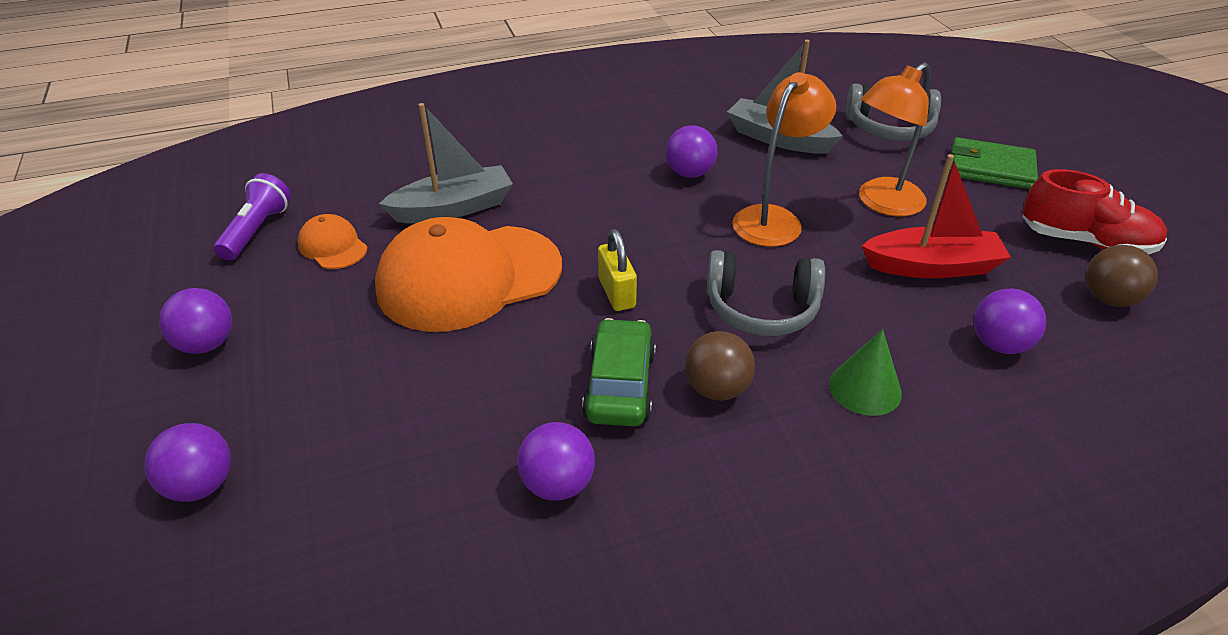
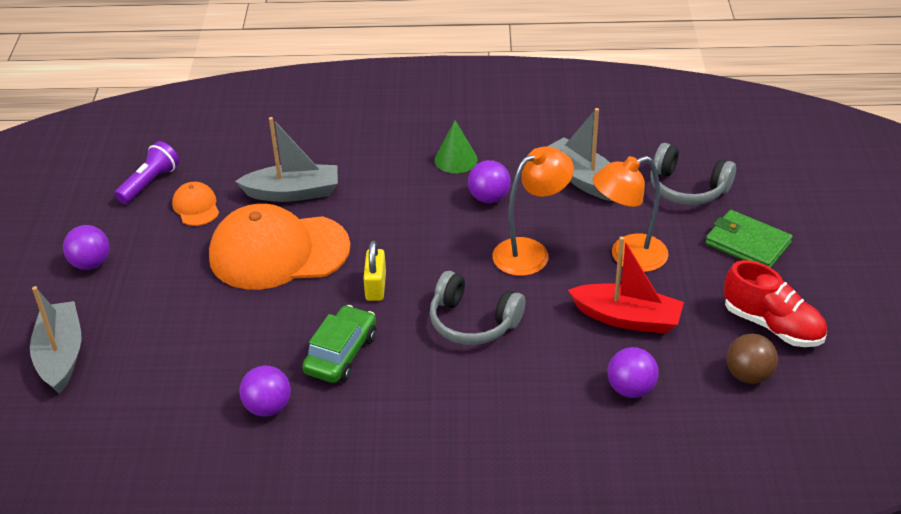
camera: 20 degrees right, 0 degrees up
purple ball [144,423,231,502] -> grey boat [30,286,81,394]
brown ball [685,331,755,401] -> none
green cone [829,329,902,416] -> green cone moved to [435,120,478,173]

